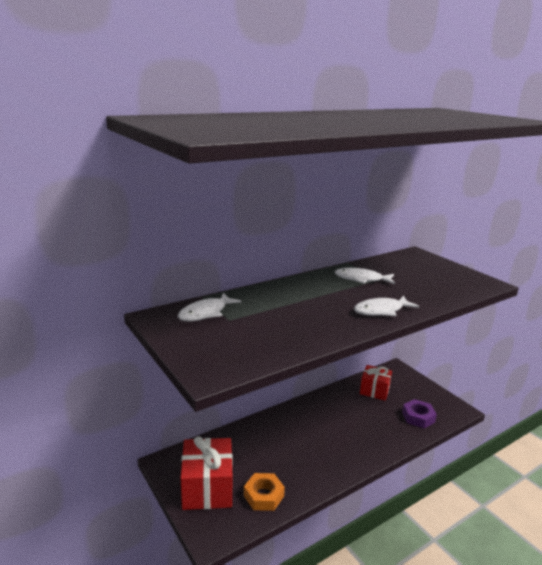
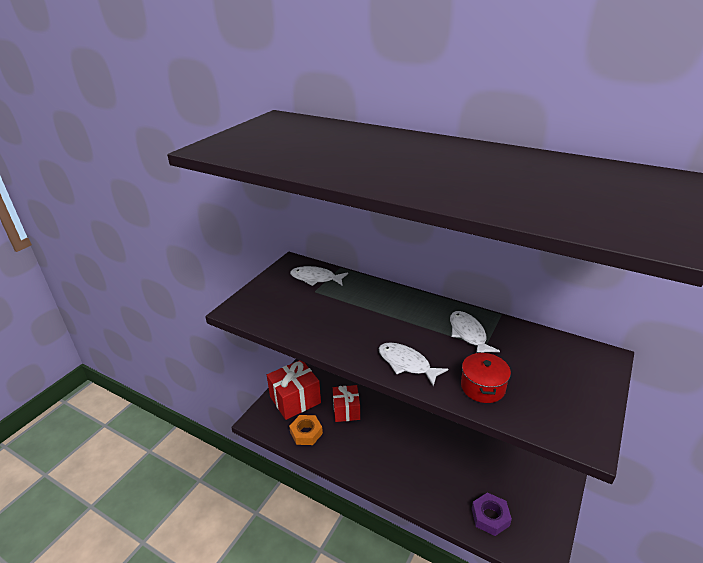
camera: 65 degrees right, 10 degrees up
red gift [360,365,392,401] -> red gift moved to [333,385,360,422]
none -> red pot [461,352,511,403]

